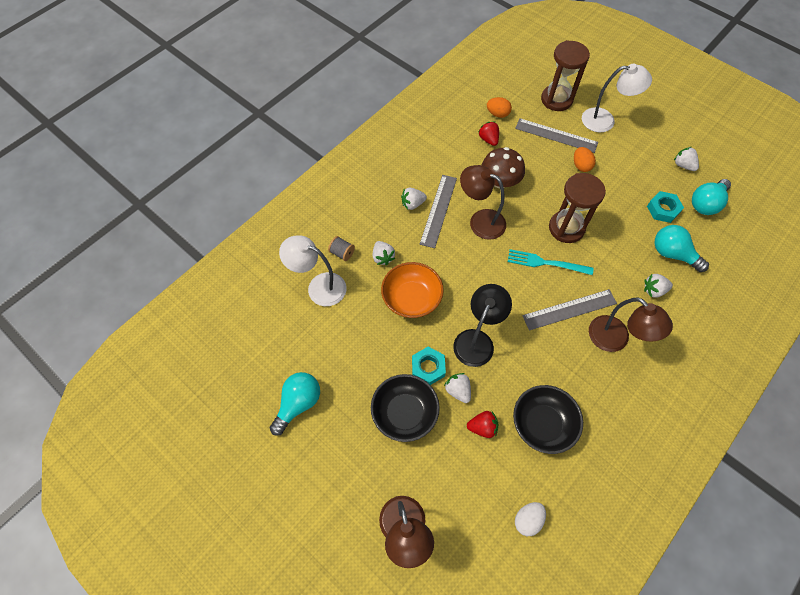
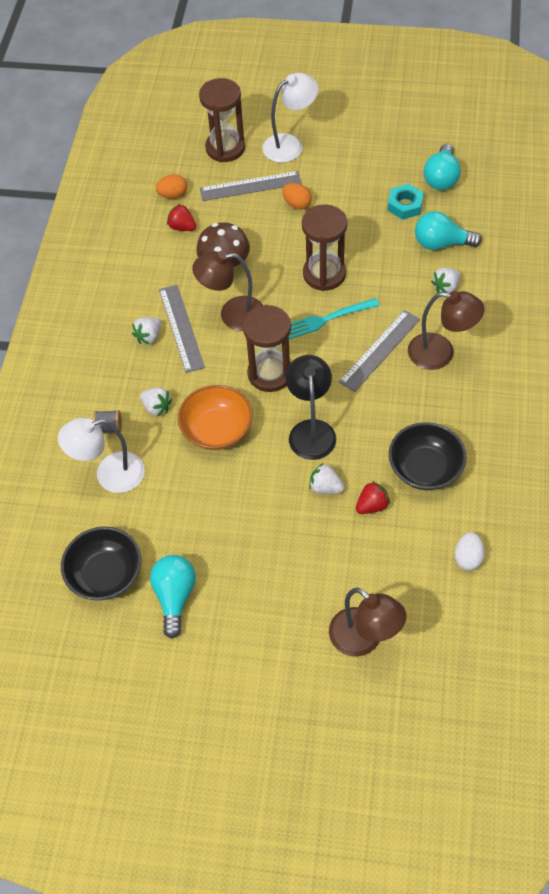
camera: 30 degrees left, 5 degrees down
black bowl [371,374,440,442] -> black bowl moved to [61,527,141,600]
turquoise nut [412,347,446,385] -> none
white strawberry [674,147,699,171] -> none
none -> brown hourglass [243,305,291,392]

